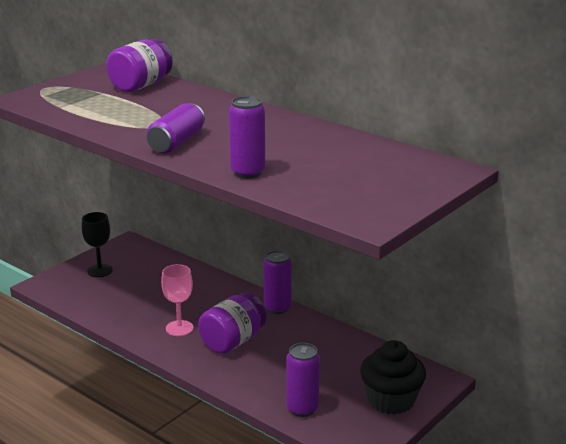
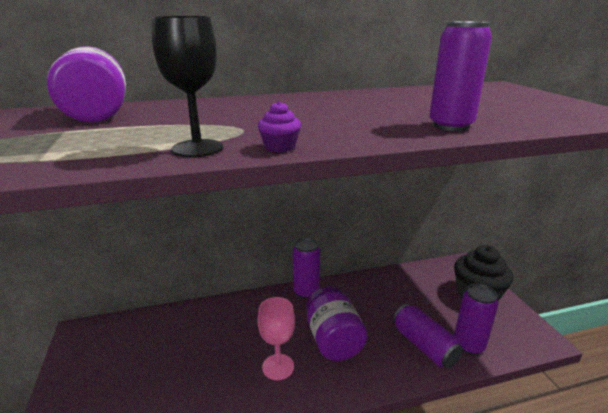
camera: 55 degrees left, 0 degrees up
black goblet [82,212,113,277] -> black goblet moved to [151,16,223,157]
purple can [147,103,205,153] -> purple can moved to [393,304,463,368]
none -> purple cupcake [258,101,301,152]

